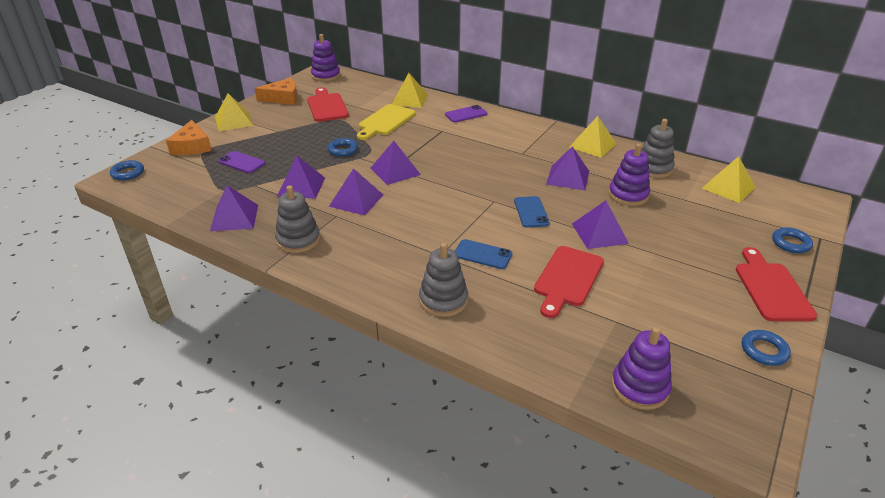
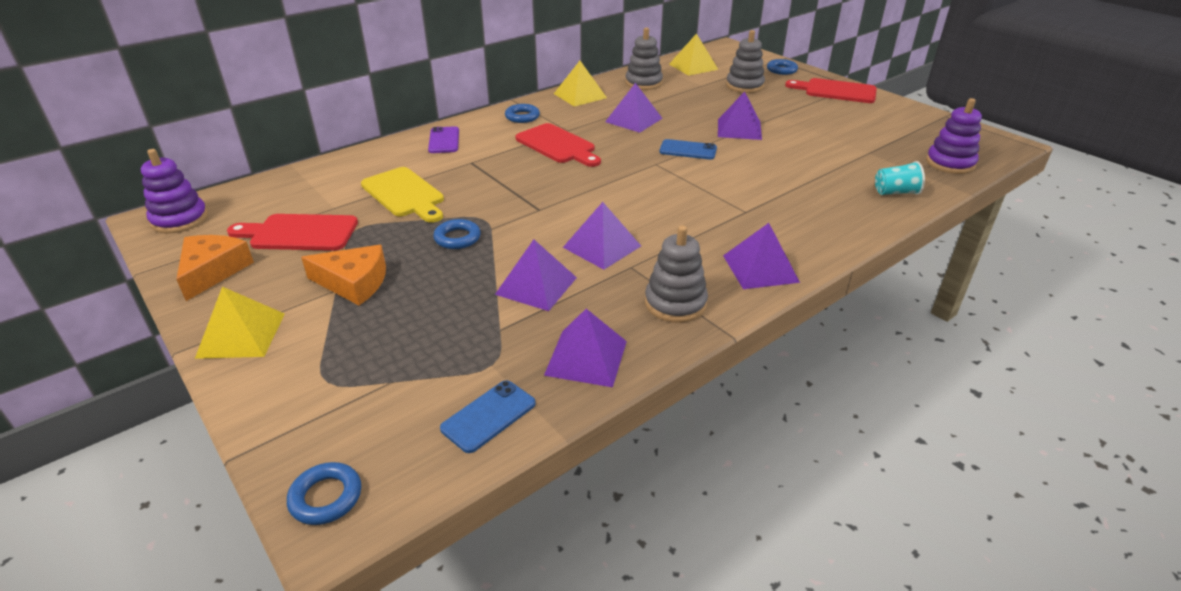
camera: 70 degrees left, 0 degrees up
orange cheese [166,120,212,155] -> orange cheese moved to [301,245,386,305]
purple phone [218,151,265,173] -> none
purple pyramid [371,141,421,185] -> purple pyramid moved to [723,223,800,289]
yellow pyramid [392,73,428,108] -> none
grey stacking toy [419,242,468,317] -> grey stacking toy moved to [726,30,765,93]
blue phone [455,239,512,269] -> blue phone moved to [440,380,535,453]
red cutting board [534,246,604,318] -> red cutting board moved to [516,123,601,167]
purple stacking toy [609,143,650,206] -> none
blue ring [742,330,791,366] -> blue ring moved to [505,104,540,123]
none -> turquoise cup [875,161,925,195]

